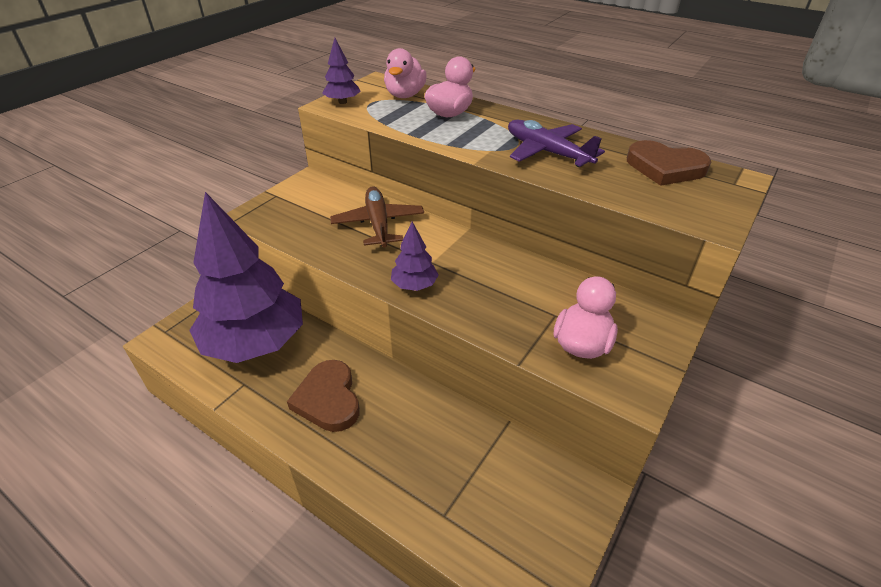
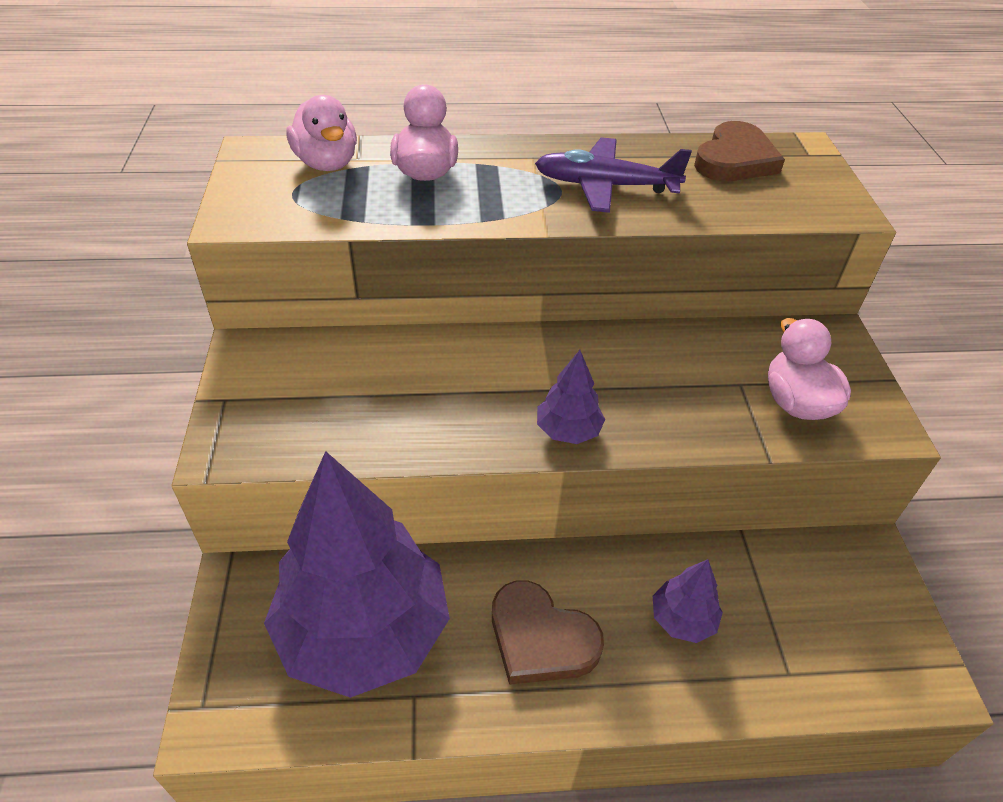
camera: 40 degrees left, 5 degrees up
purple tree [322,38,361,104] -> purple tree moved to [653,559,723,643]
brown plane [330,186,424,248] -> none
brown heart [627,140,711,186] -> brown heart turned 45 degrees counterclockwise [694,121,785,181]

